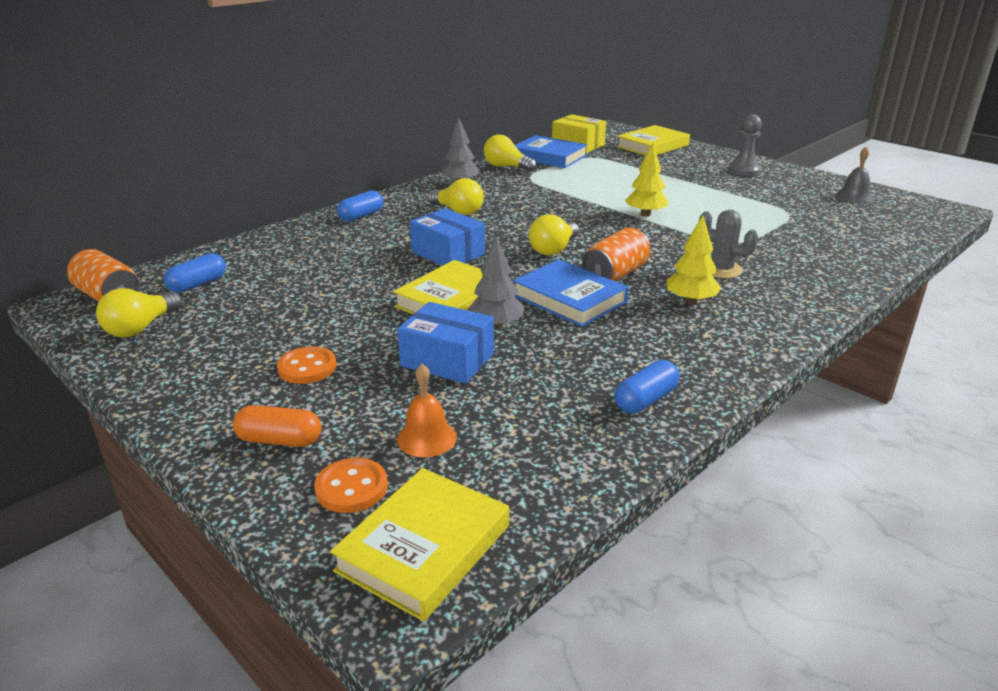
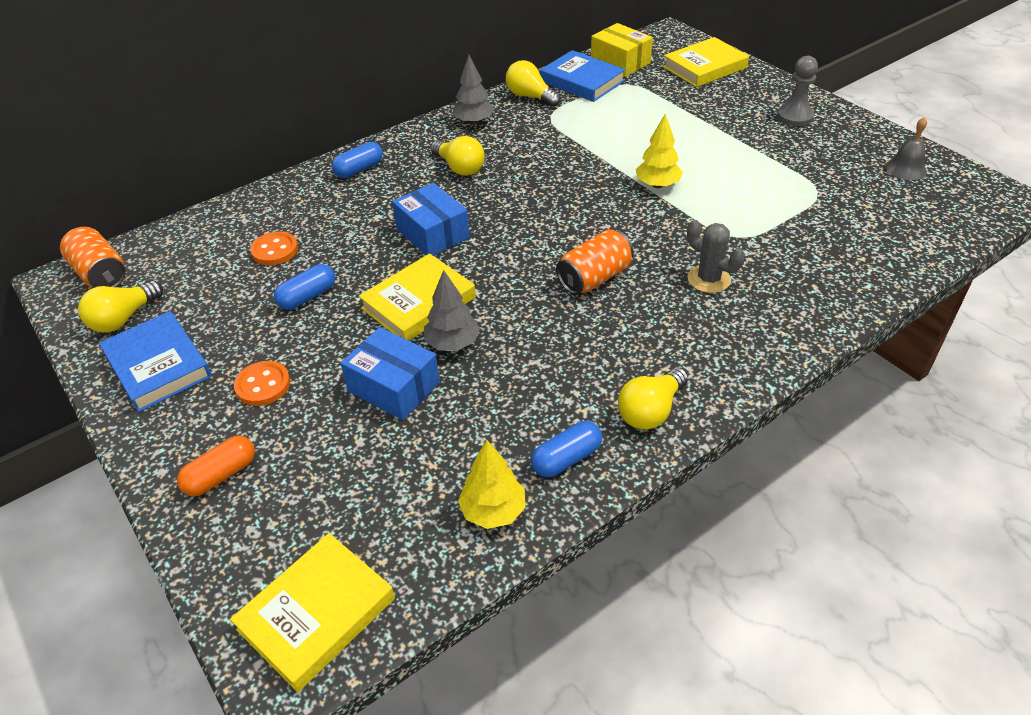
camera: 10 degrees right, 15 degrees up
blue capsule [164,253,226,293] -> blue capsule moved to [274,264,335,310]
orange capsule [233,405,322,447] -> orange capsule turned 60 degrees counterclockwise [177,435,255,496]
orange button [314,458,388,513] -> orange button moved to [250,231,298,265]
orange bell [397,364,457,457] -> none
blue book [513,259,628,327] -> blue book moved to [99,311,212,412]
yellow light bulb [529,214,579,256] -> yellow light bulb moved to [618,367,688,430]
yellow tree [667,215,721,304] -> yellow tree moved to [458,440,526,529]

